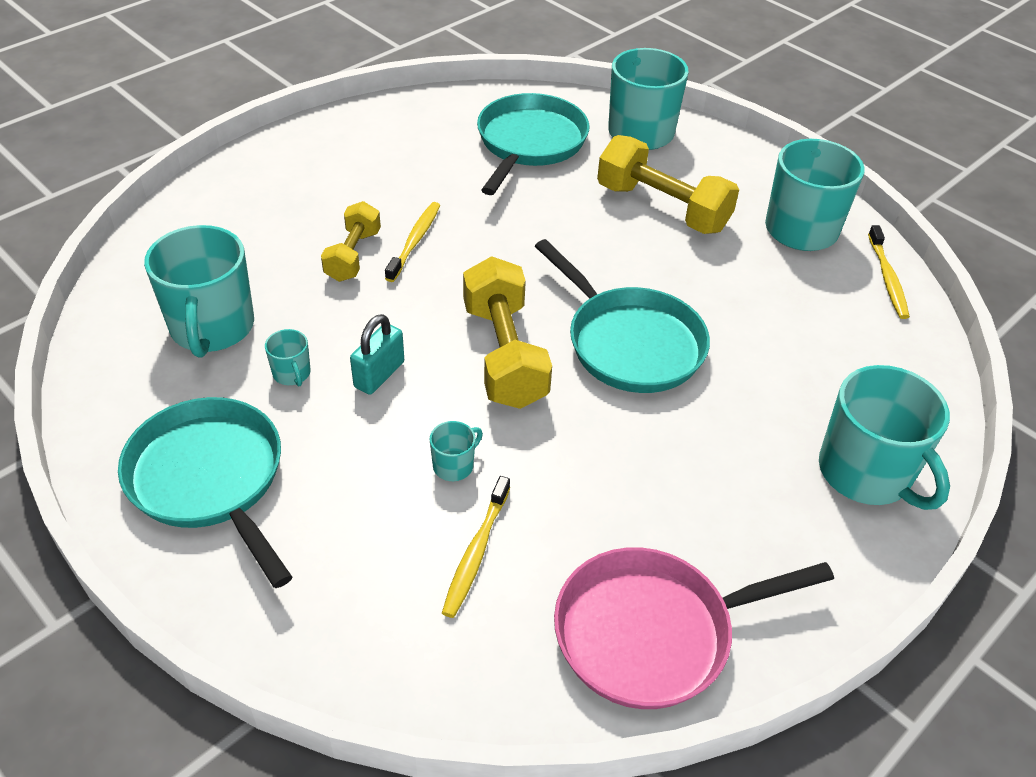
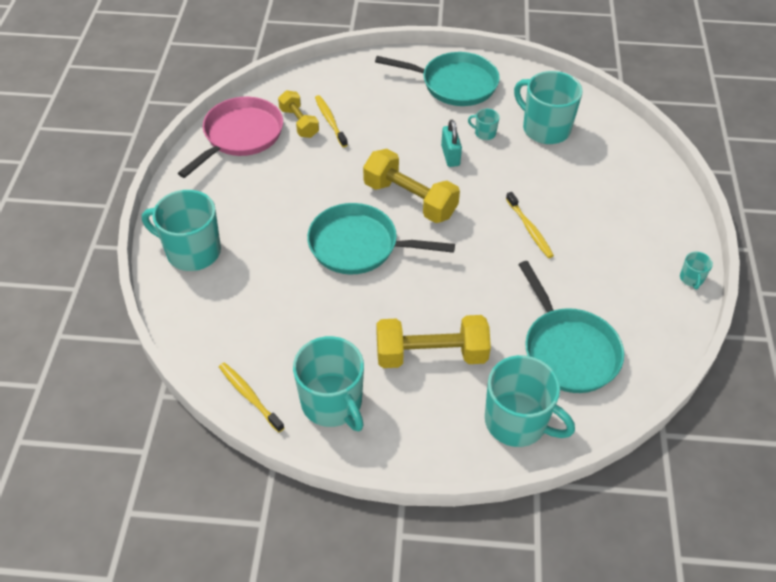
camera: 140 degrees right, 5 degrees up
yellow dumbbell [321,201,381,282] -> yellow dumbbell moved to [278,90,319,138]
turquoise mug [429,421,483,481] -> turquoise mug moved to [680,252,713,290]

